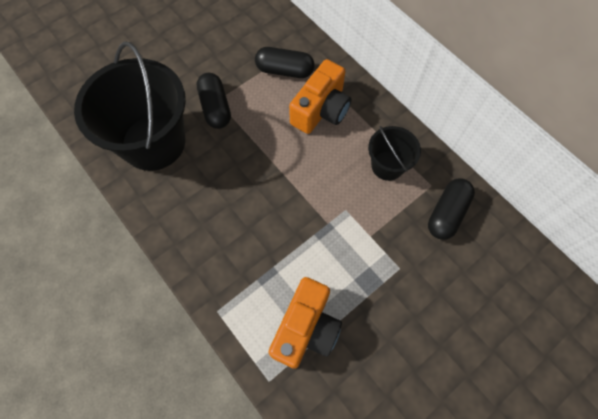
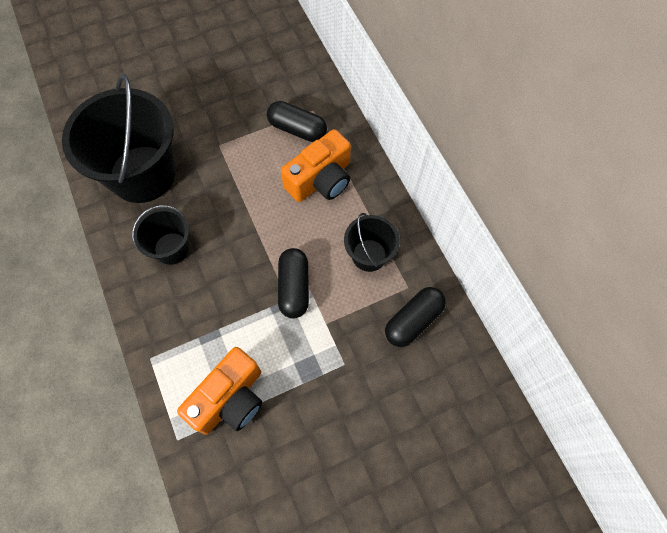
camera: 15 degrees right, 0 degrees up
black capsule [197,73,231,129] -> black capsule moved to [278,248,309,318]
none -> black bucket [132,205,189,265]

